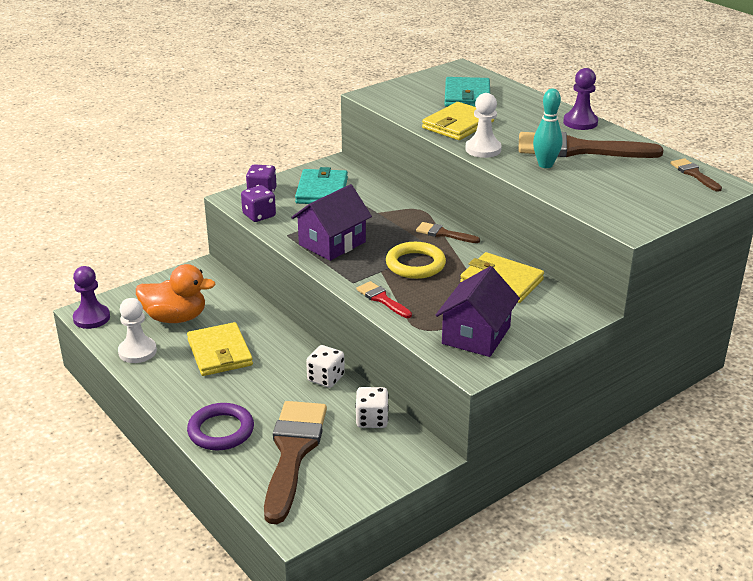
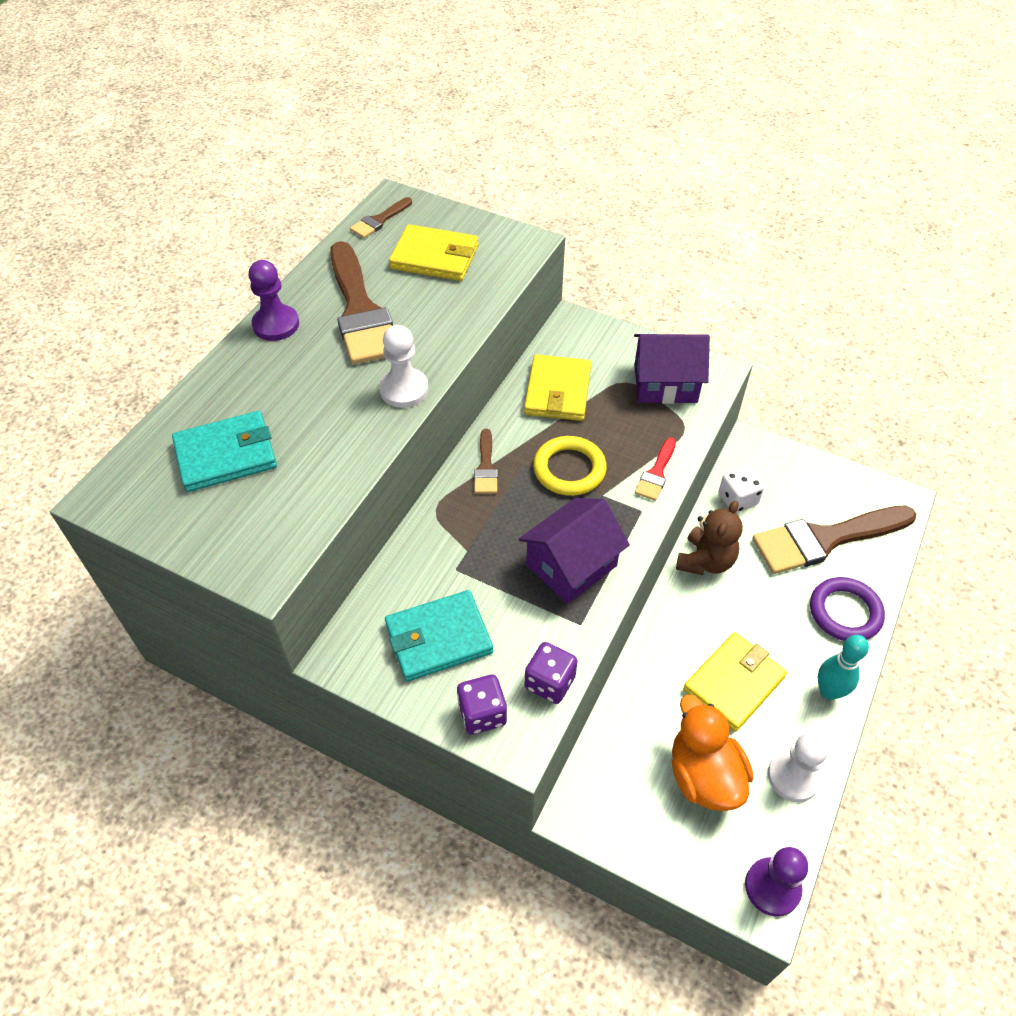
camera: 115 degrees left, 20 degrees up
purple house [291,184,372,261] -> purple house turned 60 degrees counterclockwise [519,498,630,604]
white dice [306,345,345,388] -> brown teddy bear [676,500,743,575]
yellow wallet [422,102,494,140] -> yellow wallet moved to [389,224,478,281]
turquoise bowling pin [533,89,562,168] -> turquoise bowling pin moved to [818,635,869,700]

